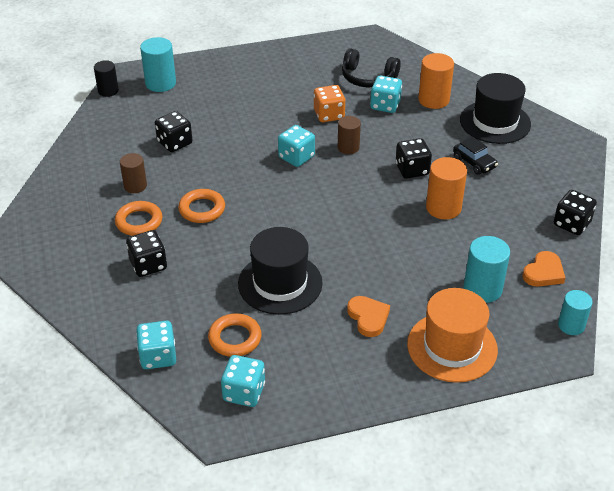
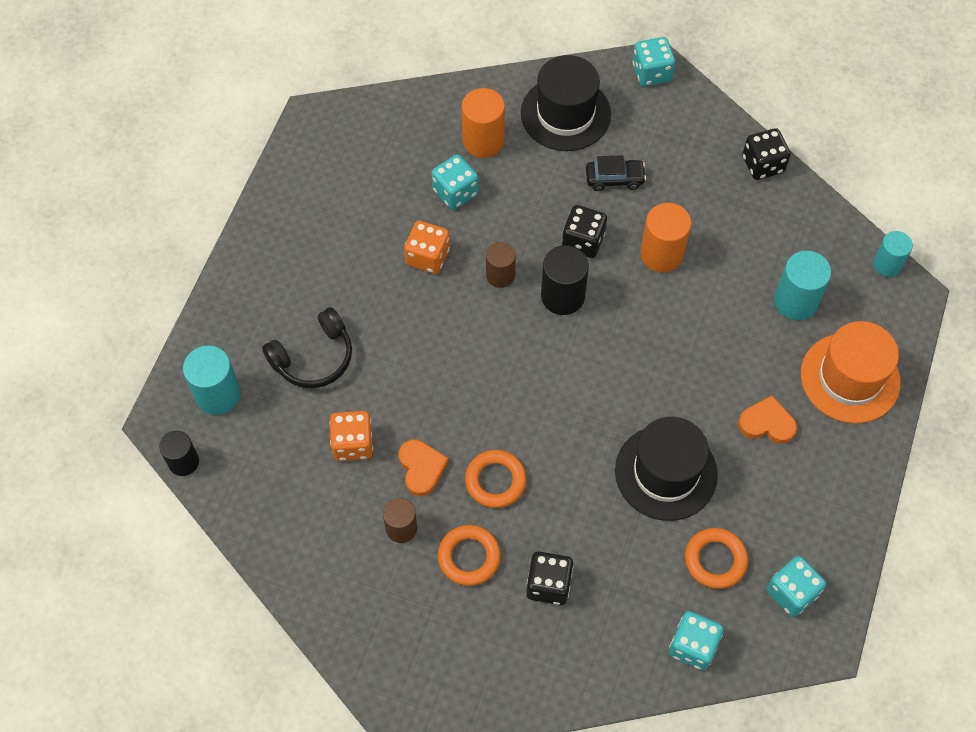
camera: 55 degrees left, 20 degrees up
black dice [155,111,192,152] -> orange dice [330,411,373,461]
turquoise dice [278,125,315,167] -> turquoise dice moved to [632,37,675,86]
black headphones [342,48,401,87] -> black headphones moved to [262,307,352,388]
orange heart [523,251,565,287] -> orange heart moved to [399,440,449,496]
none -> black cylinder [541,245,589,315]

